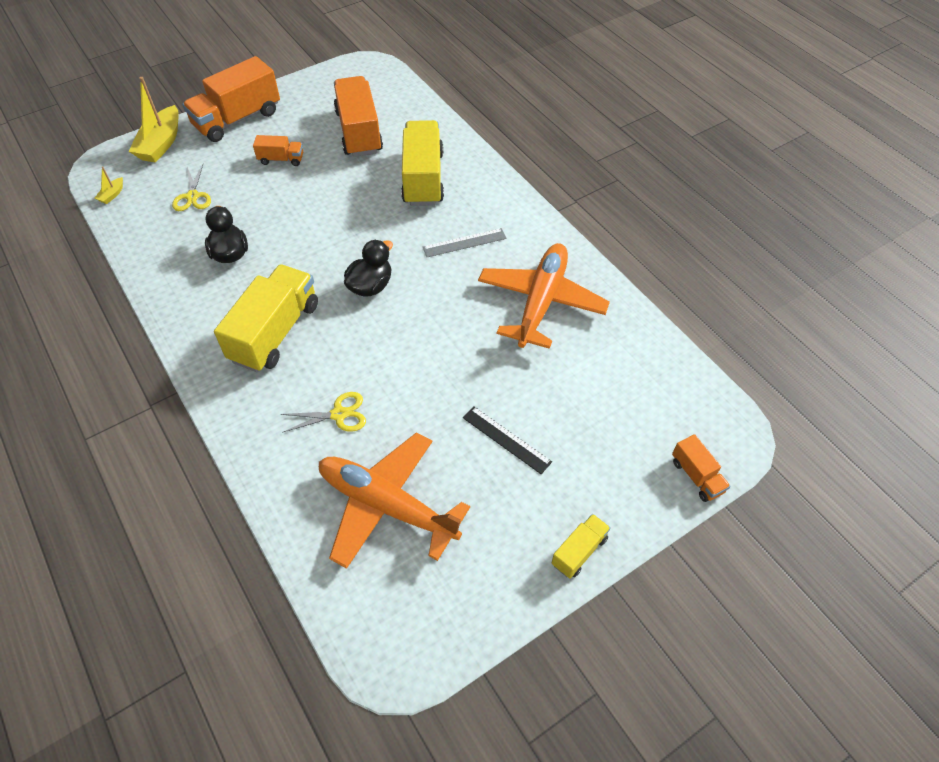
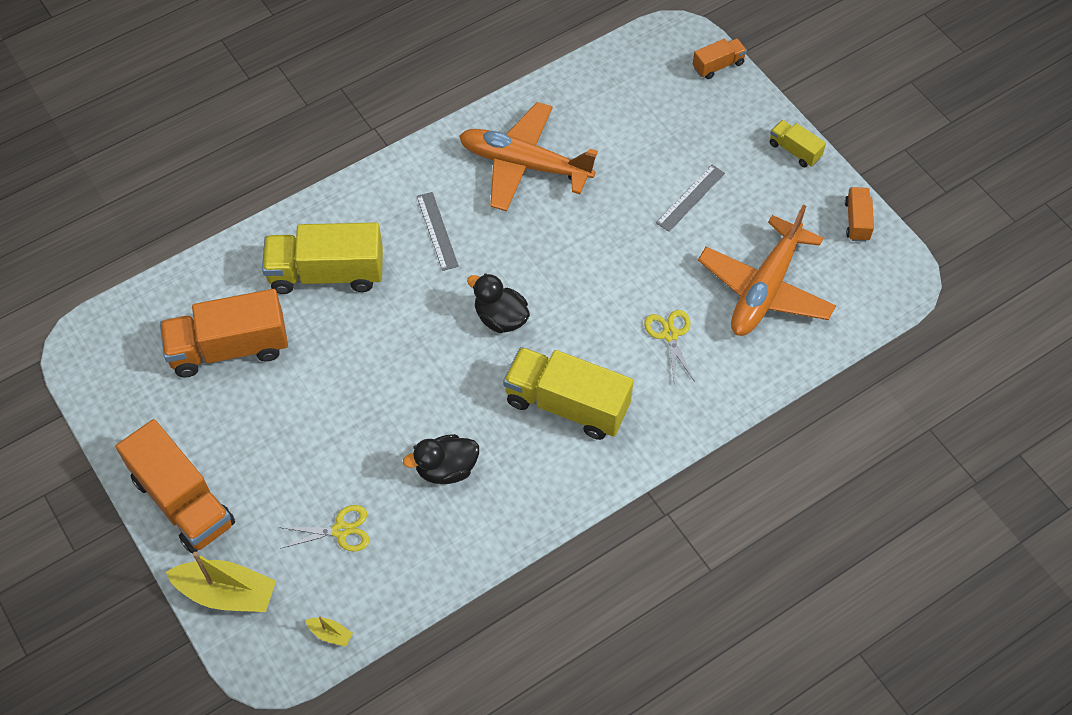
camera: 90 degrees left, 5 degrees up
orange truck [253,135,303,166] -> orange truck moved to [845,187,874,242]
black ruler [463,407,552,474] -> grey ruler [656,165,725,232]

